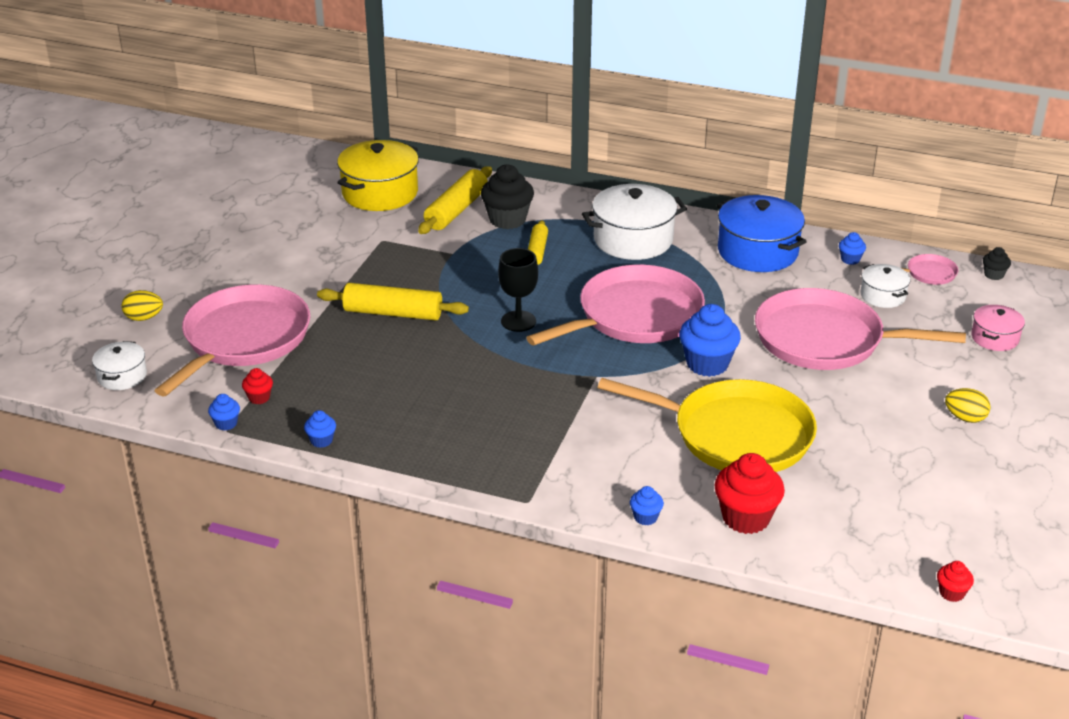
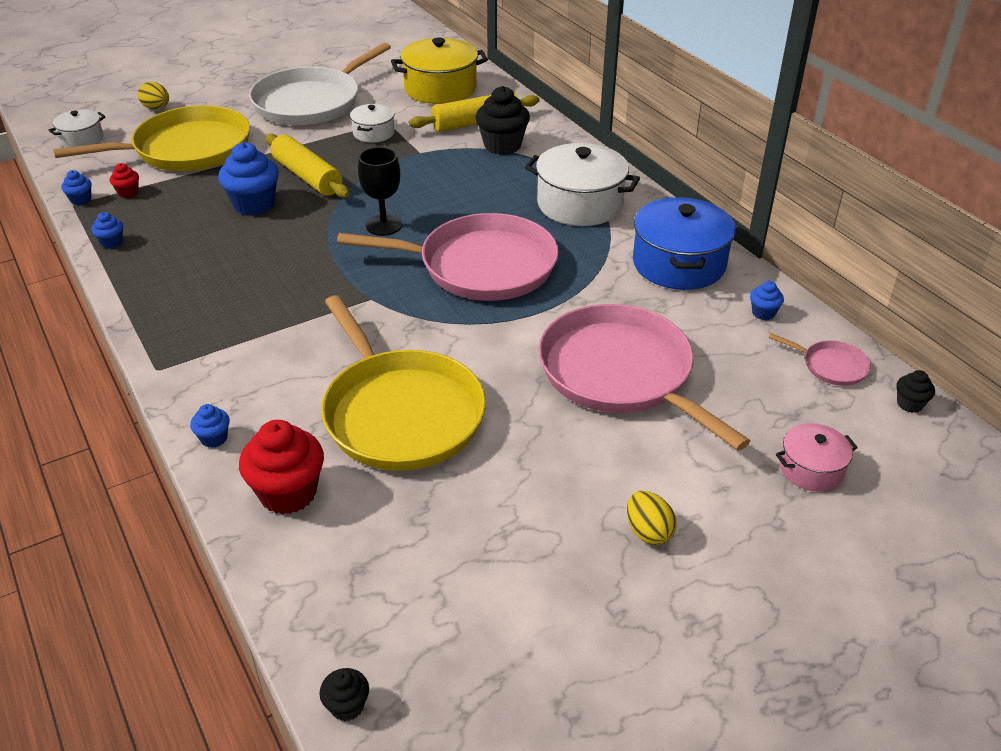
camera: 40 degrees right, 5 degrees up
pink pan [155,285,310,396] -> yellow pan [53,105,250,171]
yellow rolling pin [528,220,548,265] -> none
blue cupcake [679,304,741,377] -> blue cupcake moved to [218,142,279,215]
white pot [860,264,910,308] -> white pot moved to [350,104,395,143]
red cupcake [937,561,974,602] -> black cupcake [319,668,369,721]
none -> white pan [249,43,391,126]

